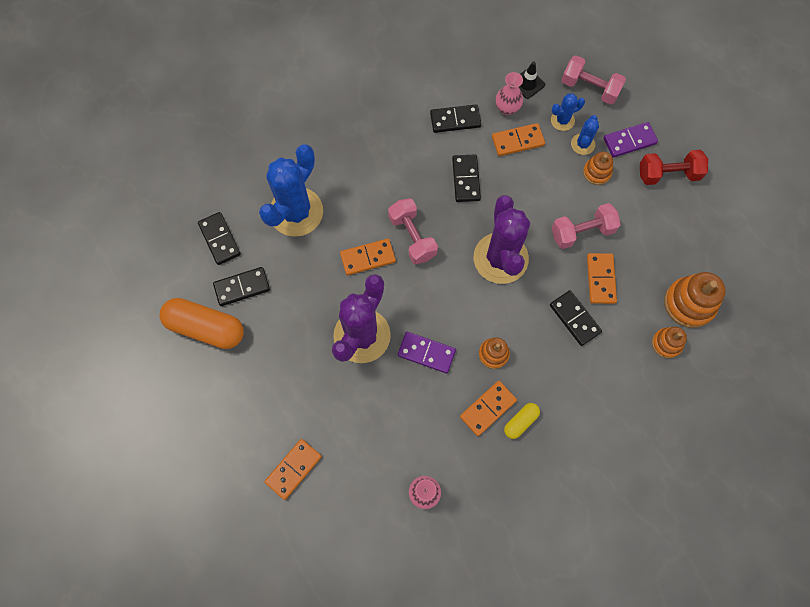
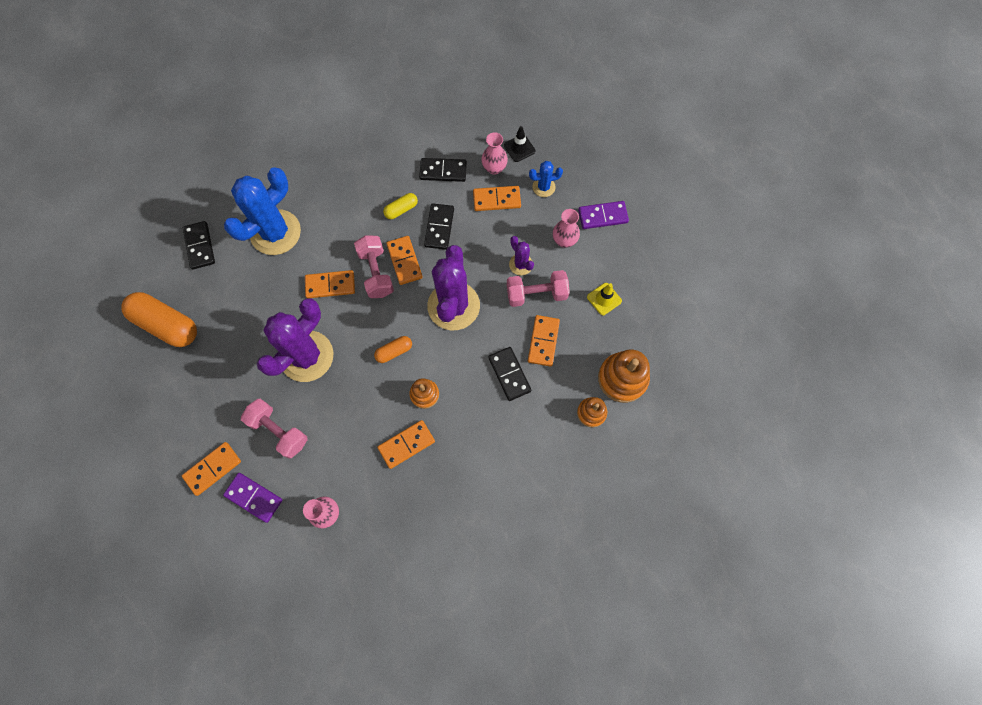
camera: 10 degrees right, 0 degrees up
black domino [213,267,270,306] -> none
purple domino [398,332,456,373] -> purple domino moved to [223,473,282,523]
yellow capsule [504,403,540,439] -> yellow capsule moved to [383,193,418,219]
pink dumbbell [561,55,626,105] -> pink dumbbell moved to [241,399,308,458]
blue cactus [571,115,599,155] -> none
orange stacking toy [583,152,613,185] -> pink vase [553,209,580,248]
red dumbbell [640,150,708,185] -> none
none -> orange capsule [374,336,412,363]
none -> orange domino [386,236,423,285]
none -> purple cactus [509,236,534,275]
none -> yellow traffic cone [587,283,622,315]

